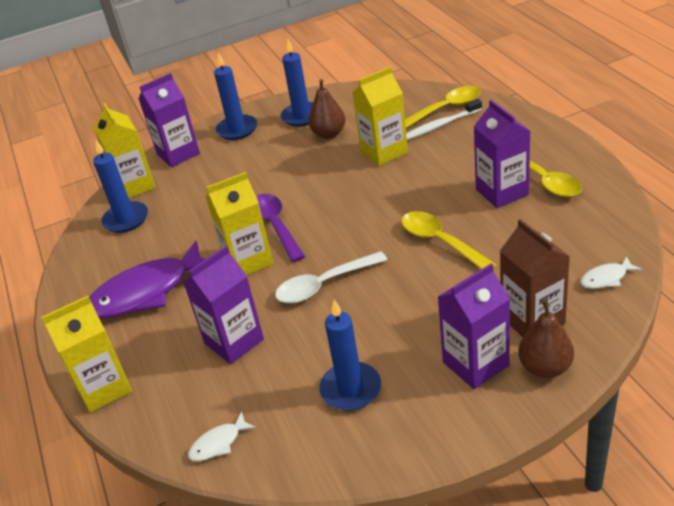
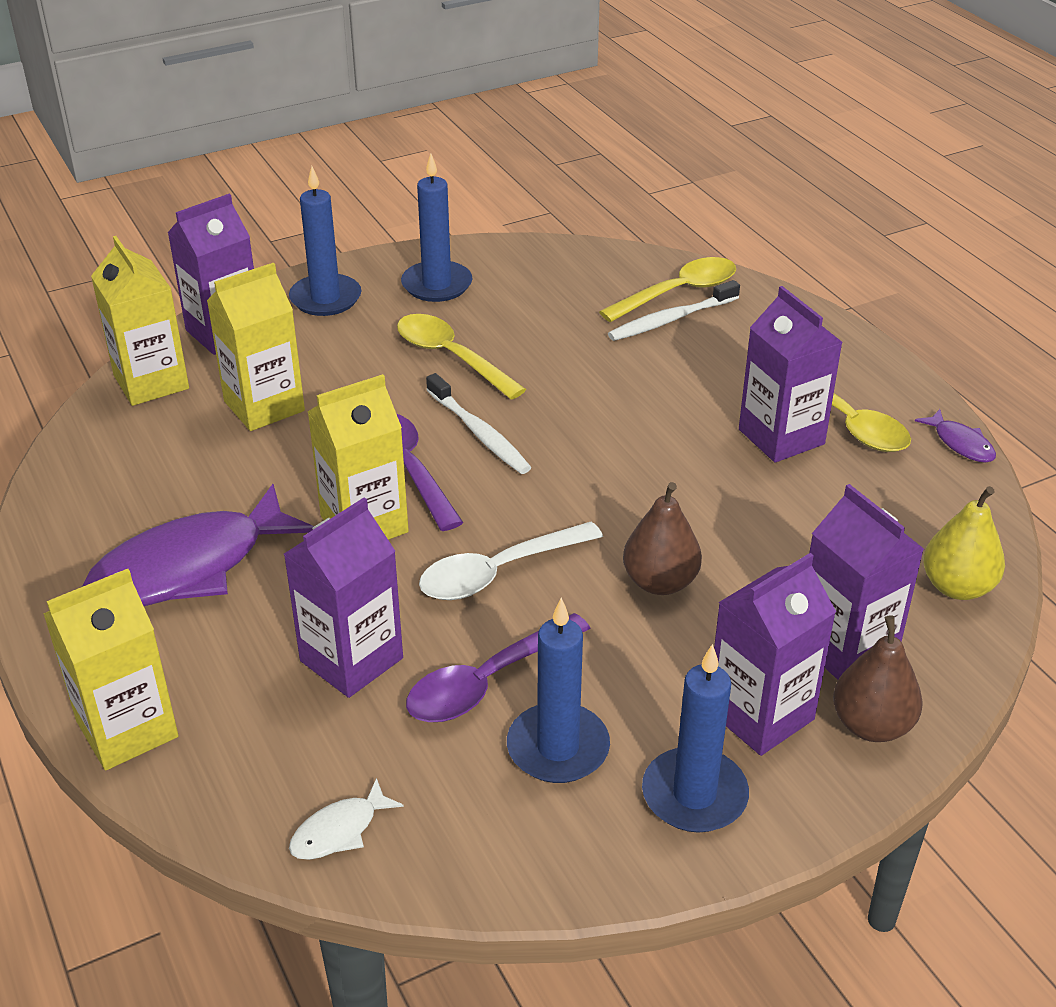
camera: 10 degrees left, 0 degrees up
blue candle [93,140,148,233] -> blue candle moved to [642,644,749,833]
brown pear [308,79,346,139] -> brown pear moved to [623,482,702,595]
yellow carton [352,67,408,166] -> yellow carton moved to [207,263,305,431]
yellow spoon [401,211,497,269] -> yellow spoon moved to [397,314,526,400]
brown carton [500,219,570,337] -> purple carton [809,484,924,680]
white fish [580,256,642,289] -> yellow pear [923,486,1005,600]
none -> purple spoon [406,613,590,722]
none -> white toothbrush [426,373,532,474]
none -> purple fish [915,409,996,463]

